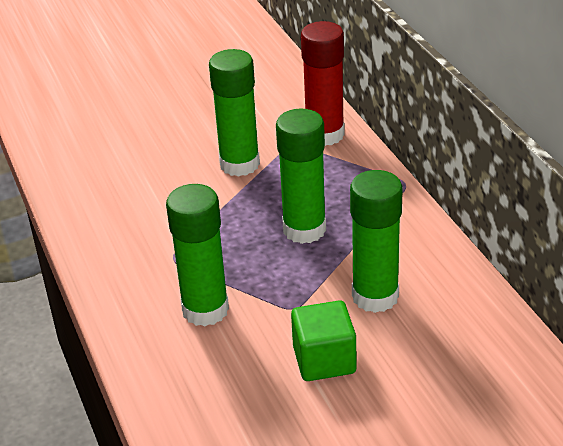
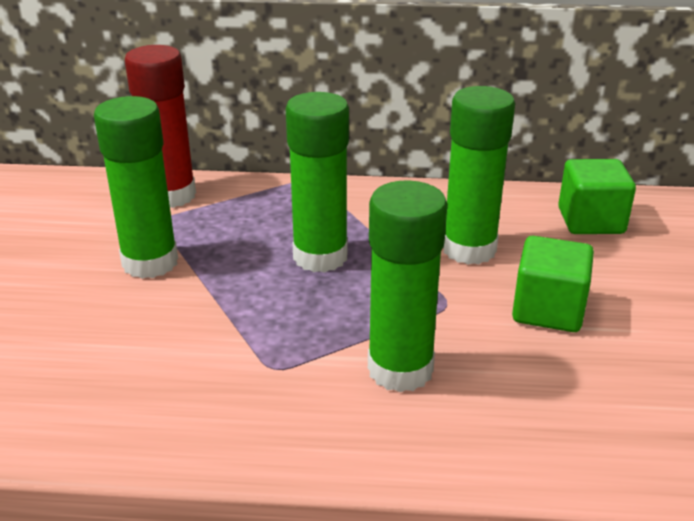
camera: 65 degrees left, 5 degrees down
none -> green cube [558,159,636,234]

